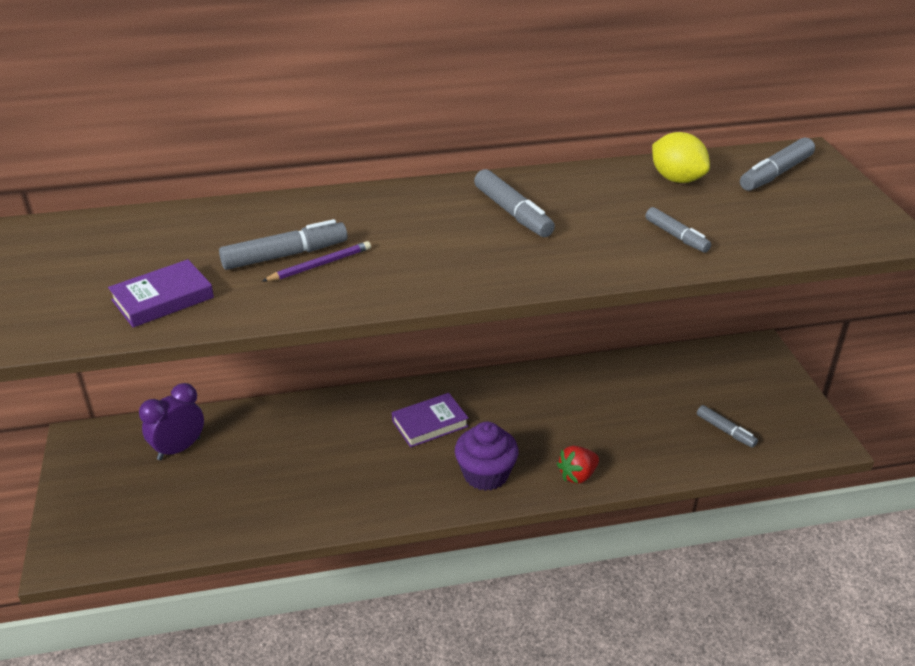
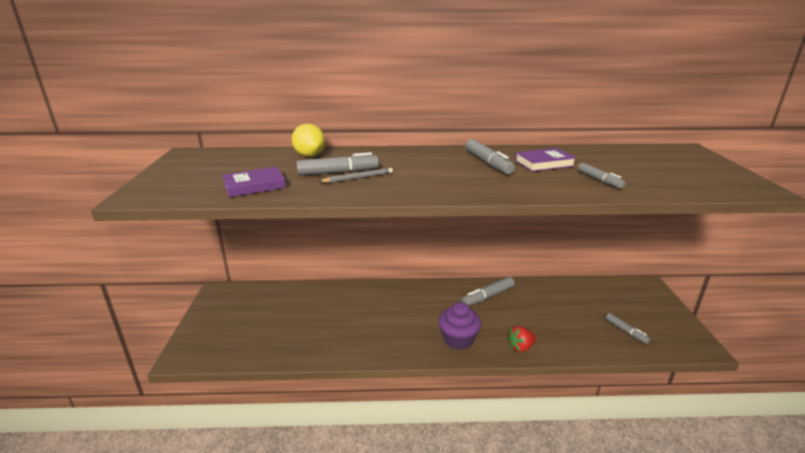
camera: 10 degrees right, 10 degrees down
purple clock [139,383,204,460] -> none
purple pencil [262,241,371,281] -> grey pencil [318,168,393,183]
purple book [392,393,468,448] -> purple book moved to [515,148,576,172]
yellow lemon [652,132,710,183] -> yellow lemon moved to [292,124,325,157]
grey marker [740,137,815,191] -> grey marker moved to [461,277,514,306]

